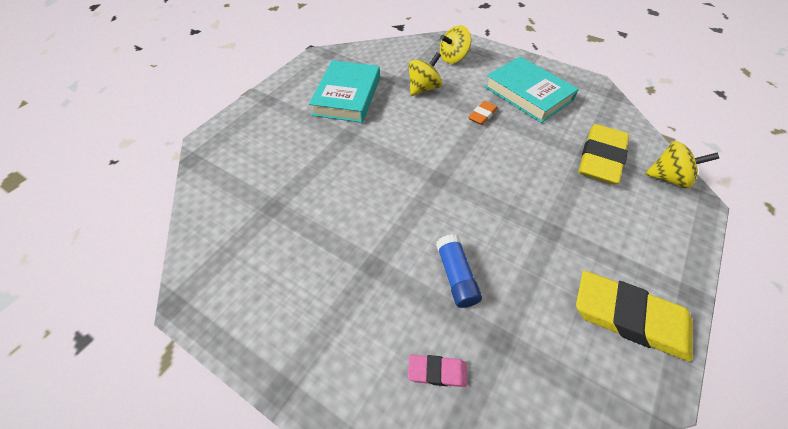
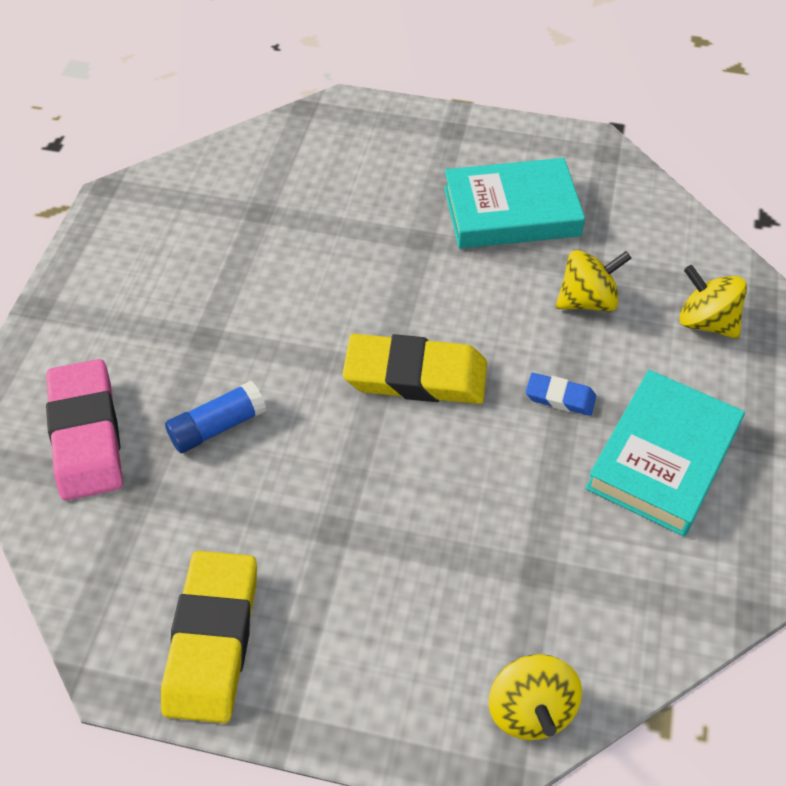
camera: 70 degrees right, 0 degrees up
yellow spinning top [408,52,442,96] -> yellow spinning top turned 45 degrees counterclockwise [556,250,632,312]
pink eraser [408,355,467,387] -> pink eraser [46,359,123,501], size x2.07
orange eraser [468,101,498,125] -> blue eraser [526,373,596,416]
yellow eraser [578,124,629,185] -> yellow eraser moved to [343,334,487,404]

